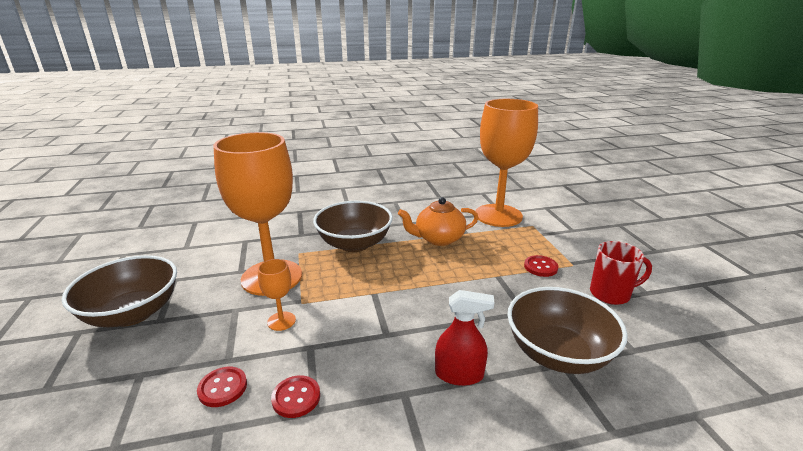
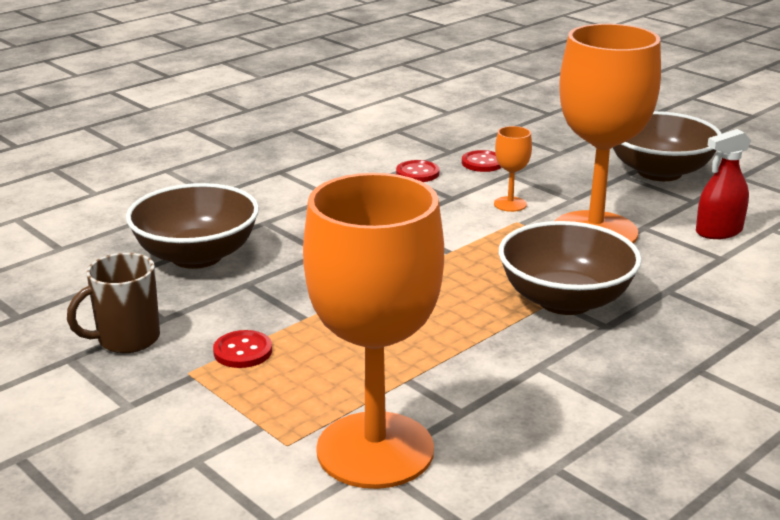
camera: 150 degrees right, 0 degrees up
orange teapot [398,197,478,246] -> none
red spray bottle [435,290,494,386] -> red spray bottle moved to [696,129,751,239]
red mug [590,241,652,305] -> brown mug [67,253,160,353]

